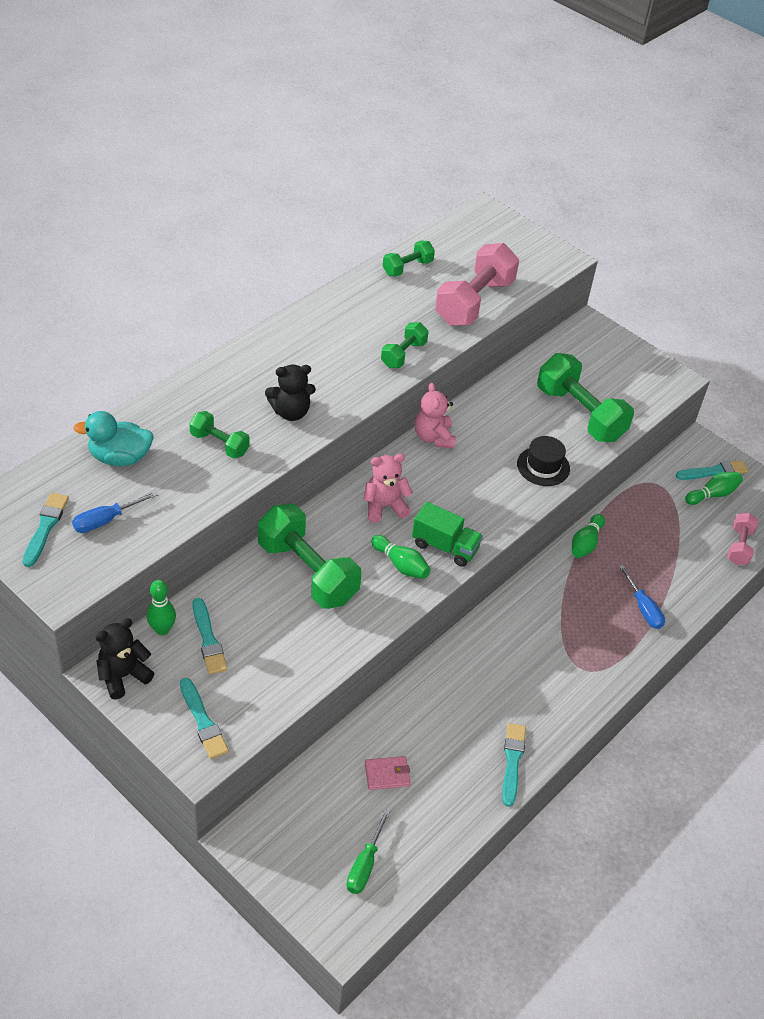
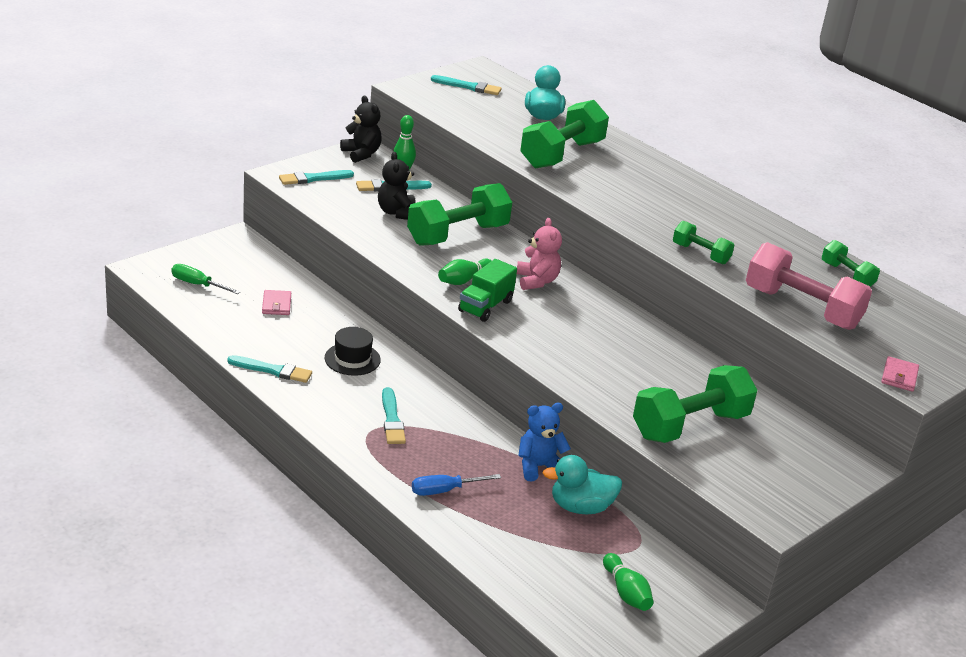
camera: 95 degrees right, 15 degrees down
blue screwdriver [72,491,158,533] -> none
green dumbbell [189,411,250,459] -> green dumbbell [520,100,609,169], size x1.89
black teddy bear [265,365,316,421] -> black teddy bear moved to [378,152,416,220]
pink teddy bear [415,383,456,449] -> none
black hat [517,436,570,486] -> black hat moved to [325,327,381,376]
green bowling pin [572,514,605,558] -> blue teddy bear [518,403,571,481]
turquoise brush [676,460,749,480] -> turquoise brush moved to [382,387,406,444]
pink dumbbell [727,513,759,565] -> none
none -> turquoise duck [543,455,622,514]
none -> pink wallet [881,356,919,392]

